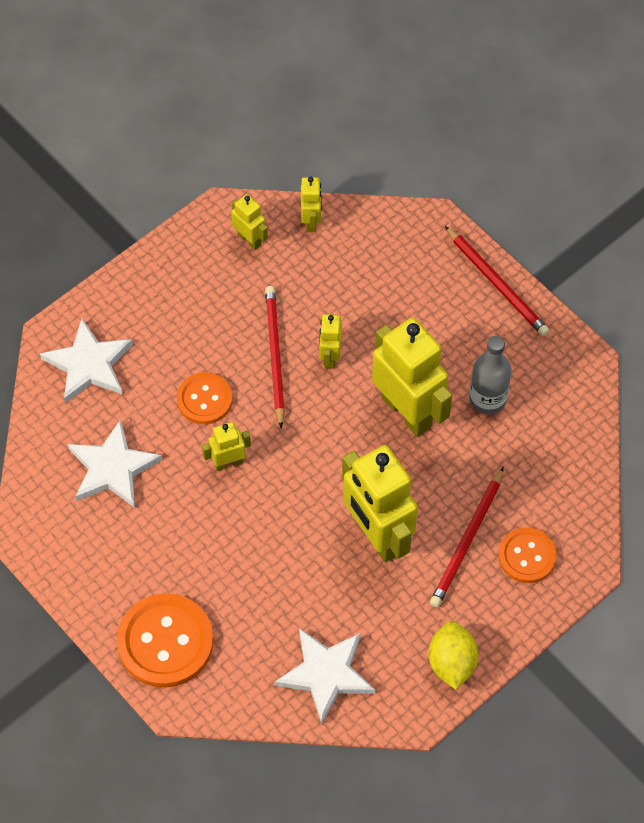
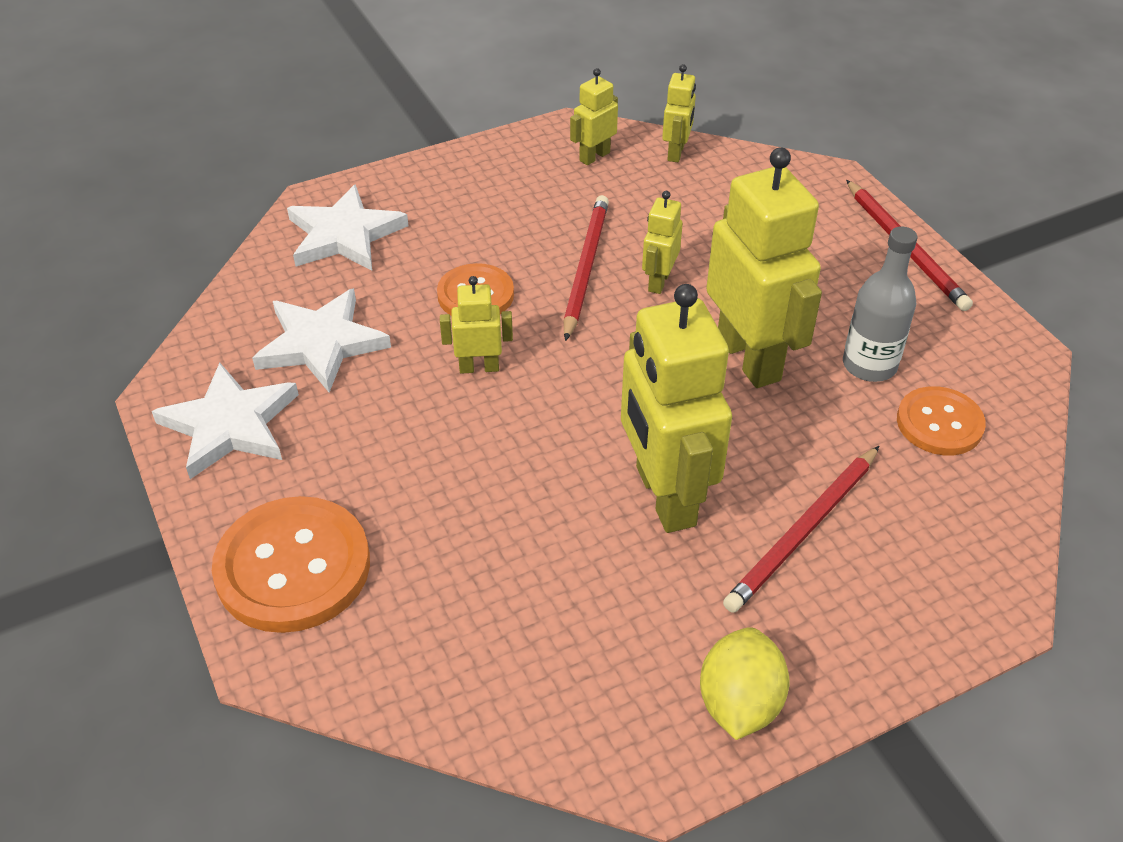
camera: 15 degrees right, 15 degrees down
yellow robot [231,194,268,250] -> yellow robot turned 105 degrees counterclockwise [570,68,618,165]
white star [275,628,375,724] -> white star moved to [152,363,299,479]
orange button [498,527,557,583] -> orange button moved to [897,386,986,455]

